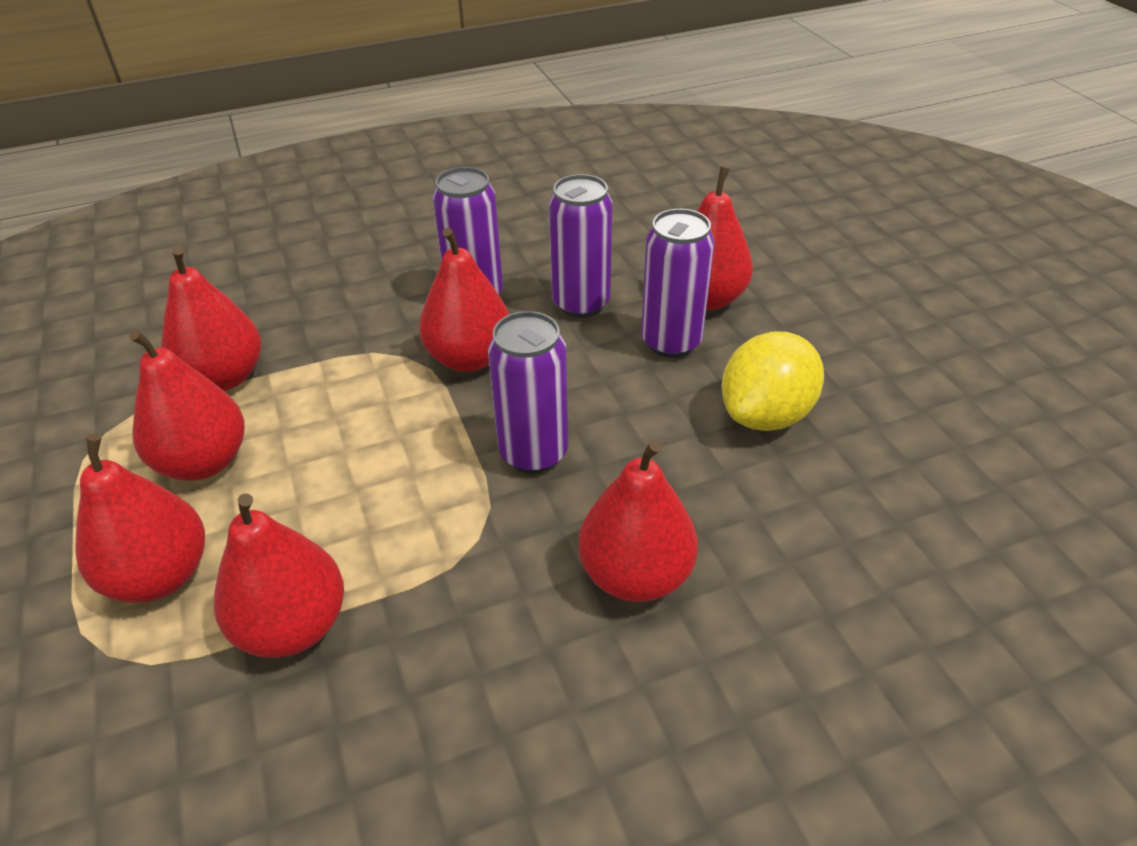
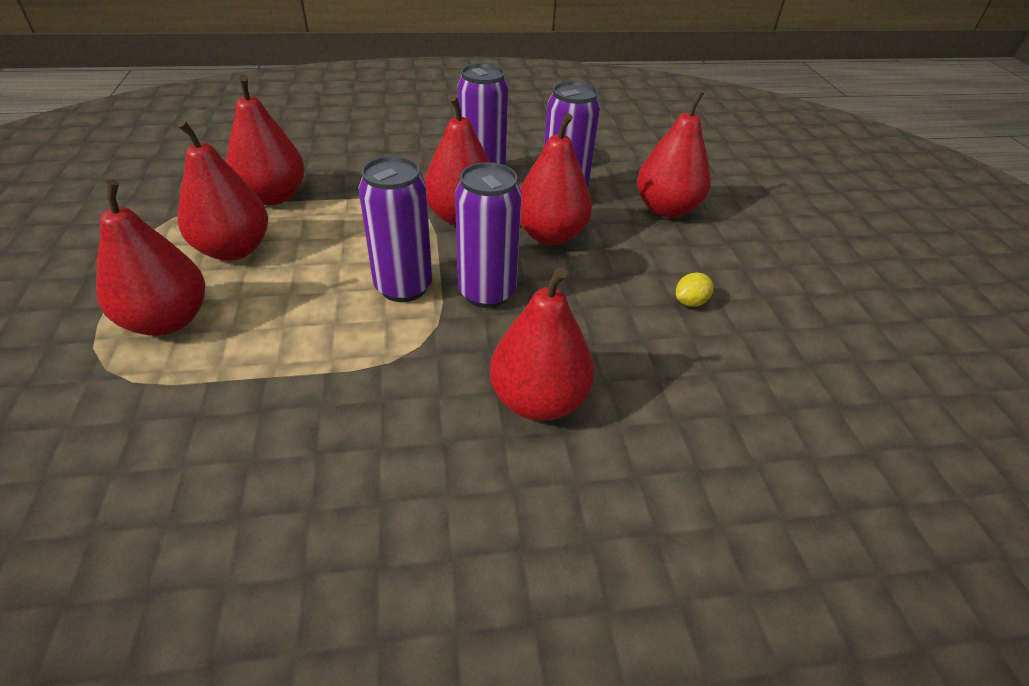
camera: 10 degrees right, 0 degrees up
red pear [214,493,344,658] -> red pear moved to [520,113,592,245]
purple can [641,209,714,358] -> purple can moved to [358,156,432,302]
yellow lemon [721,331,824,431] -> yellow lemon [676,272,714,307], size x0.42

